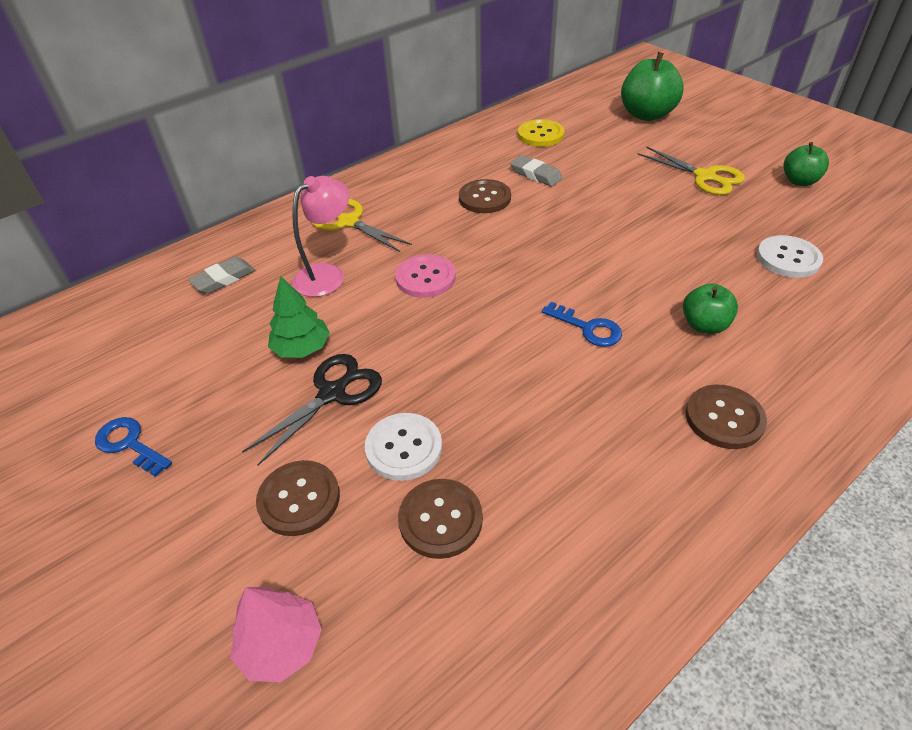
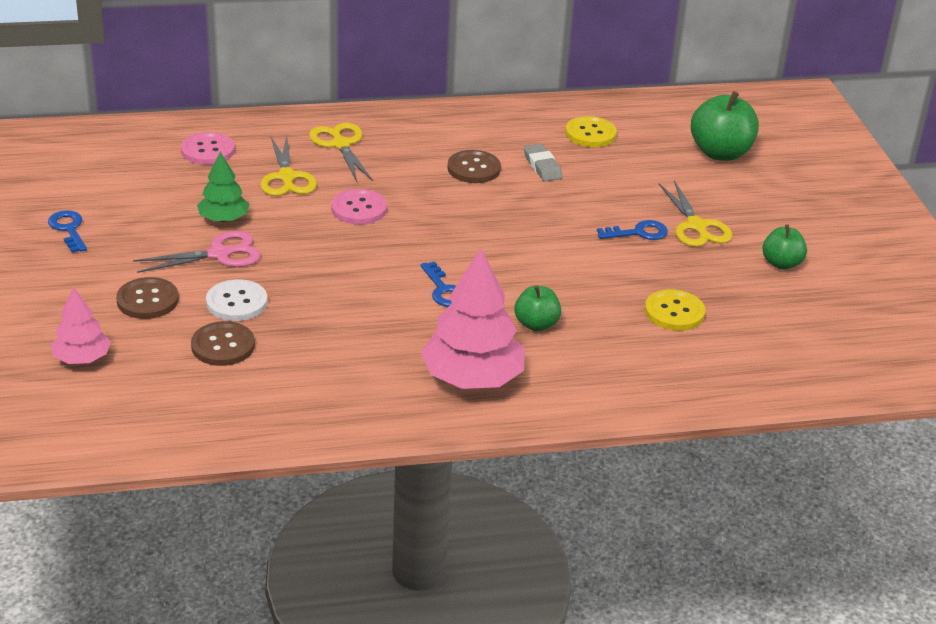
camera: 25 degrees right, 10 degrees down
grey eraser [188,257,255,294] -> pink button [181,132,235,165]
black scissors [242,354,382,466] -> pink scissors [133,231,261,273]
pink lamp [292,176,349,297] -> yellow scissors [260,135,317,196]
brown button [685,385,767,449] -> pink tree [421,248,525,389]
white button [757,235,823,278] -> yellow button [645,289,705,331]
none -> blue key [597,220,668,240]

